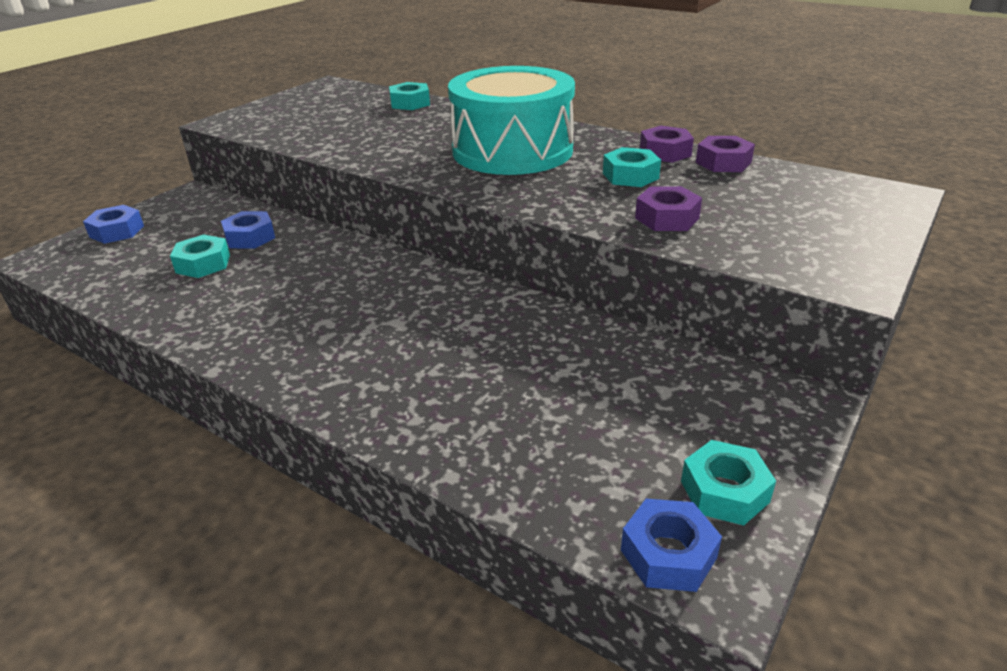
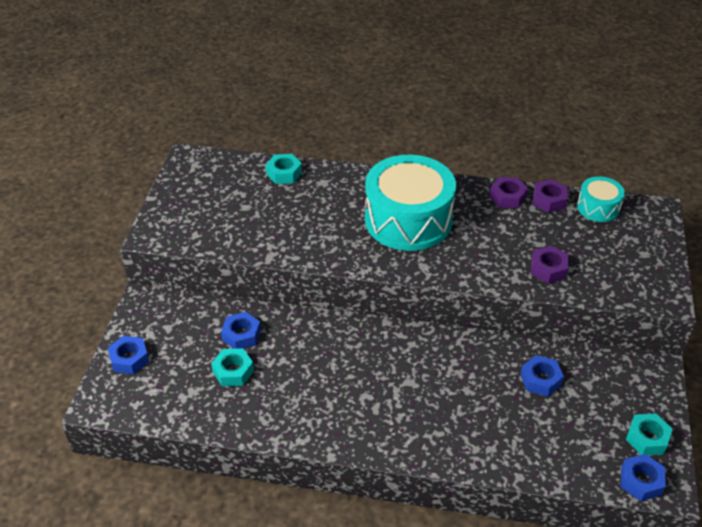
camera: 25 degrees left, 10 degrees up
turquoise nut [603,147,661,187] -> none
none -> blue nut [520,355,564,397]
none -> turquoise drum [577,176,625,222]

